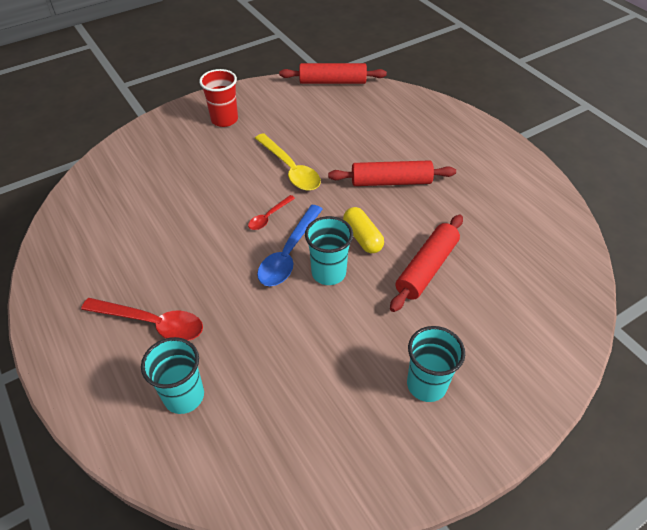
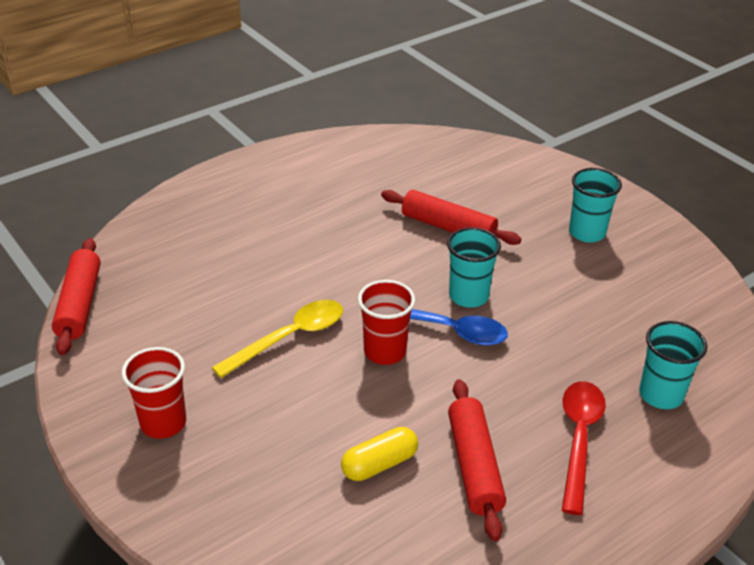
camera: 95 degrees left, 10 degrees down
red spoon [248,195,295,230] -> red cup [358,280,415,365]
red rolling pin [328,160,456,186] -> red rolling pin moved to [448,379,506,541]
yellow capsule [343,207,384,253] -> yellow capsule moved to [341,427,418,481]

